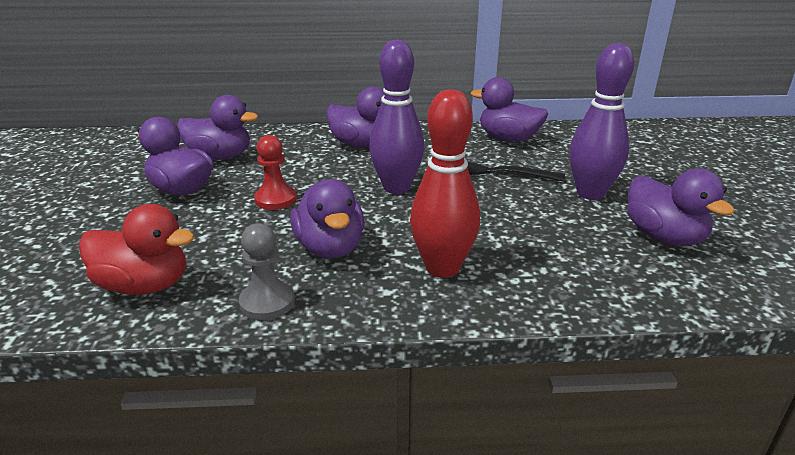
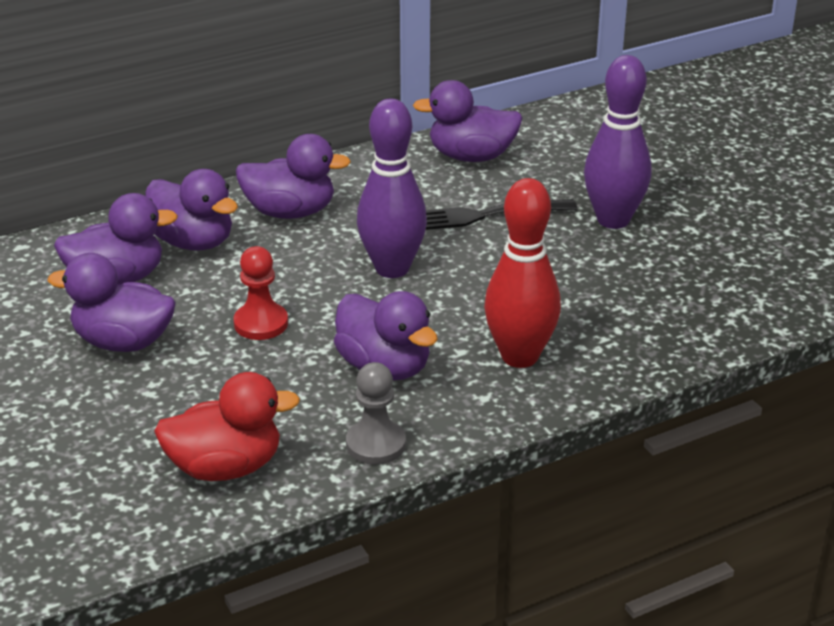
camera: 25 degrees left, 5 degrees up
purple duck [627,169,735,246] -> purple duck moved to [145,169,238,250]

